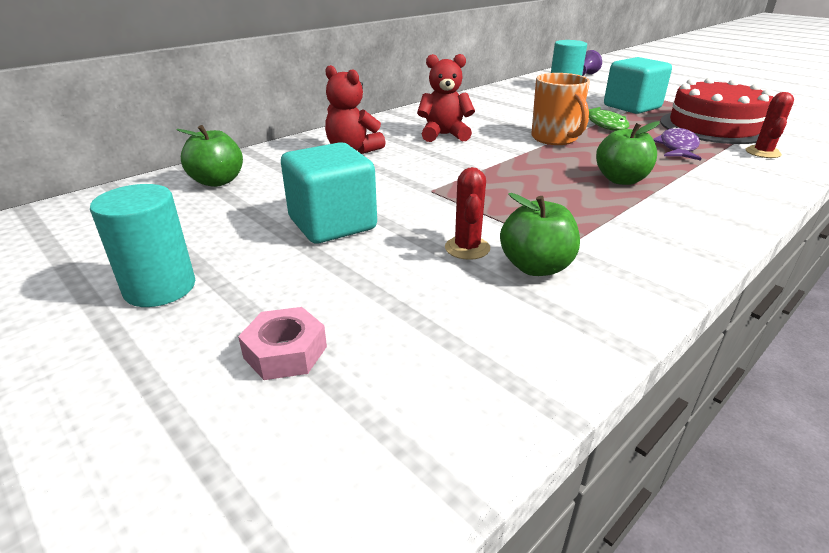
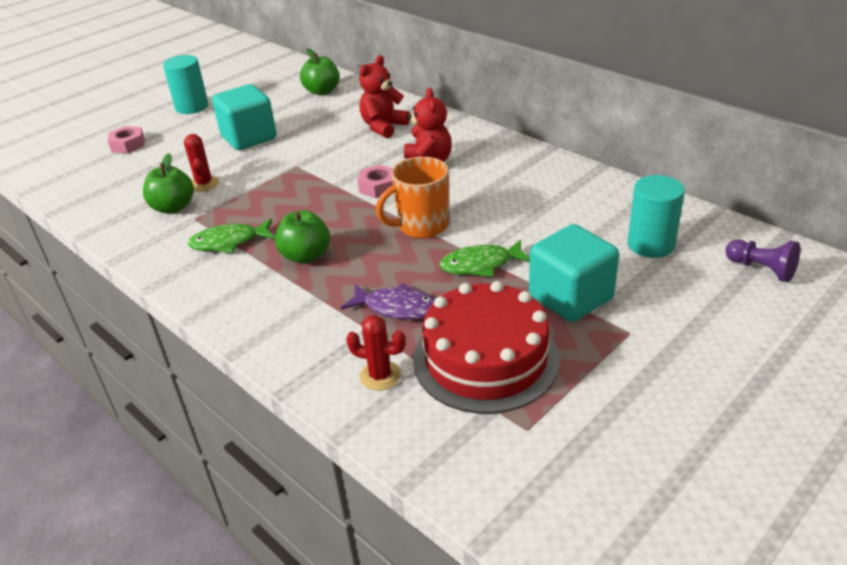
camera: 90 degrees right, 5 degrees up
red cactus [445,167,490,260] -> red cactus turned 75 degrees clockwise [184,134,219,191]
none -> green fish [188,219,275,253]
none -> pink nut [358,165,393,198]

